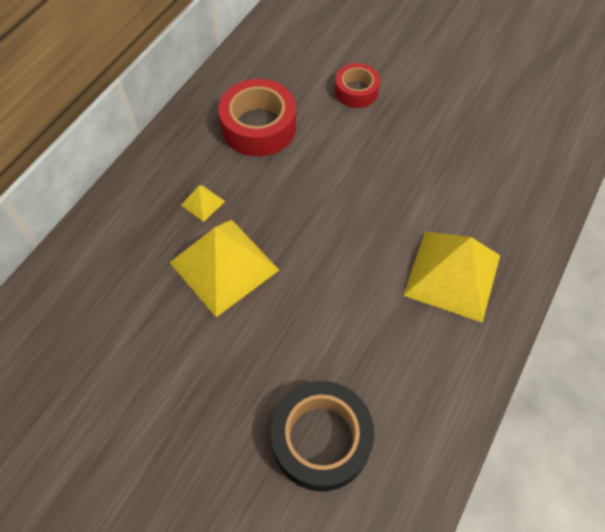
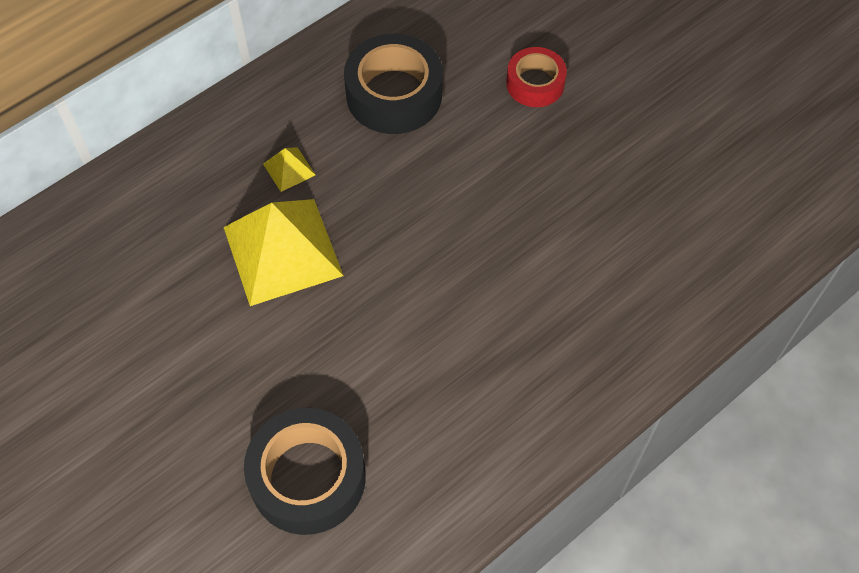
camera: 20 degrees right, 0 degrees up
red tape [218,79,296,157] -> black tape [344,34,442,134]
yellow pyramid [403,231,500,323] -> none

